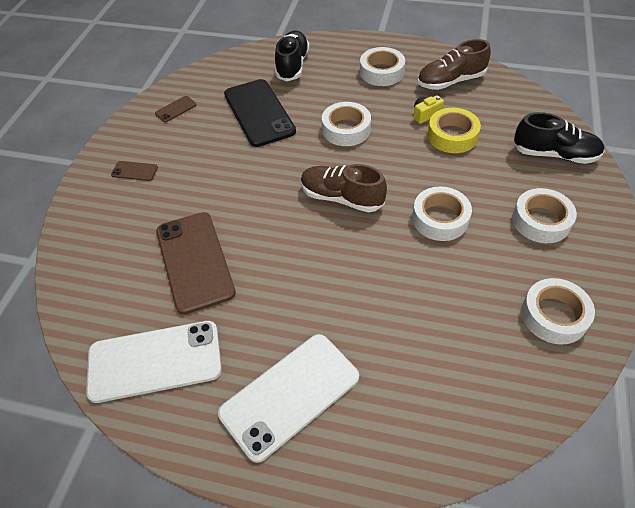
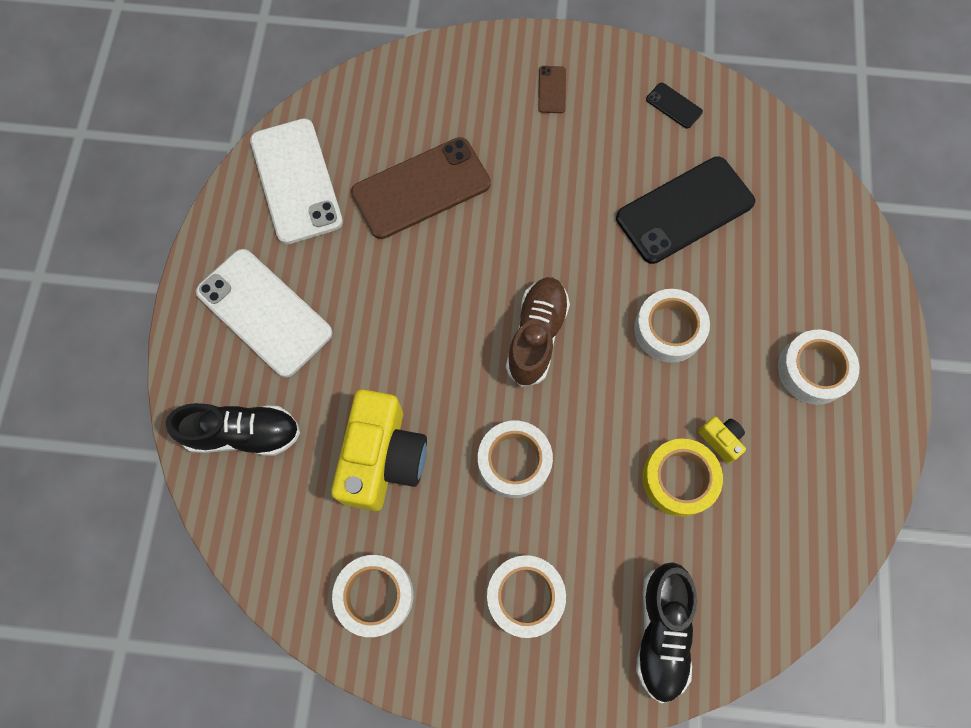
camera: 80 degrees right, 20 degrees up
brown phone [155,96,197,122] -> black phone [646,82,703,129]
black shoe [275,30,309,82] -> black shoe moved to [166,403,300,456]
brown shoe [417,39,491,90] -> none
none -> yellow camera [331,389,427,511]

